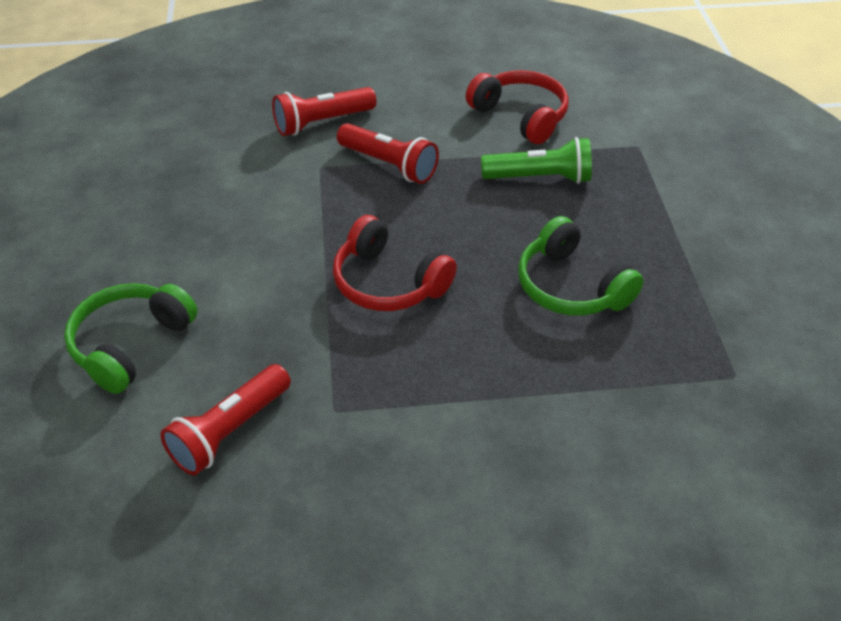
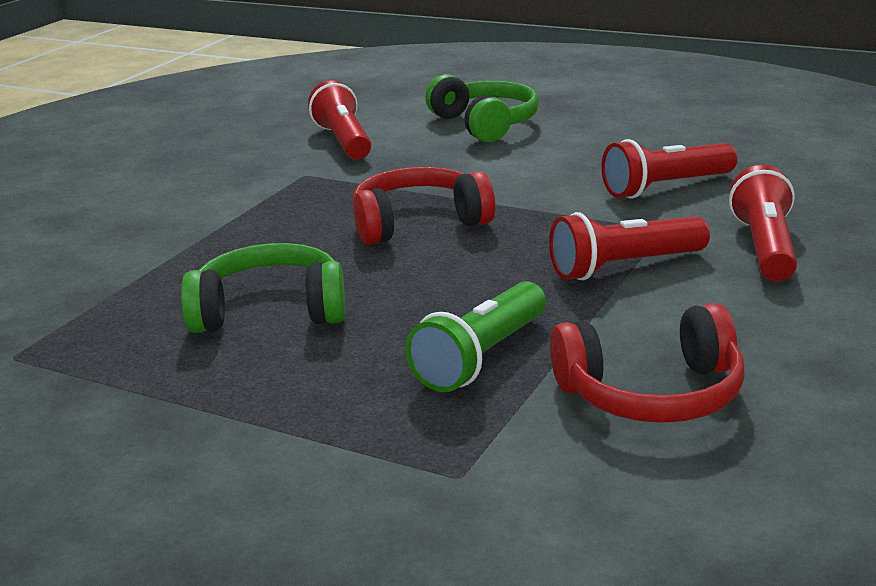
camera: 125 degrees right, 20 degrees down
none -> red flashlight [601,139,737,198]

